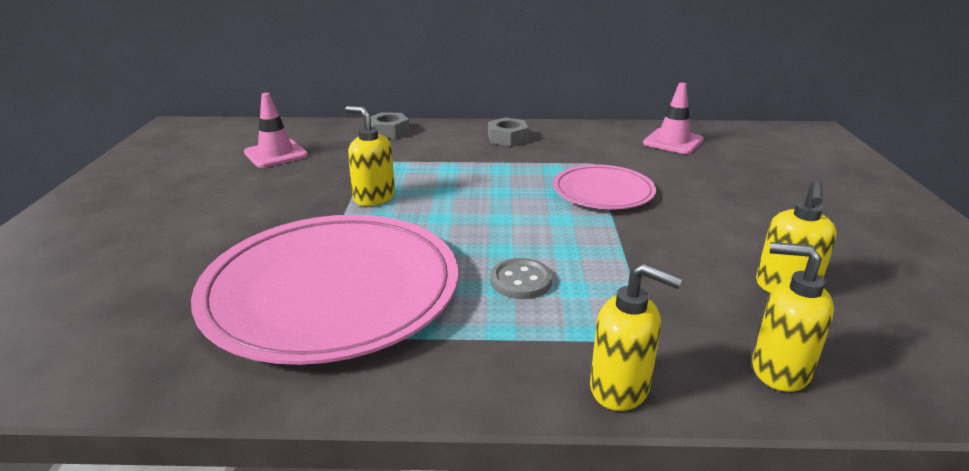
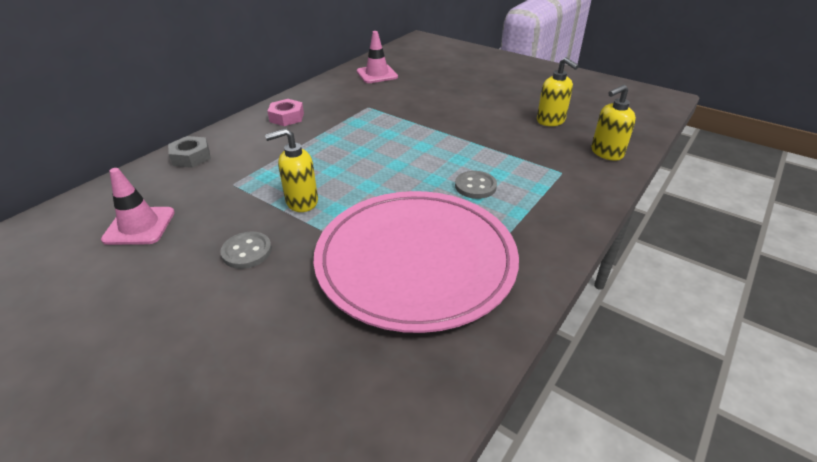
camera: 55 degrees left, 10 degrees up
grey nut [488,118,529,146] -> pink nut [267,99,304,126]
pink plate [553,165,656,209] -> none
yellow soap dispenser [590,263,683,411] -> none
none -> grey button [220,232,272,269]

